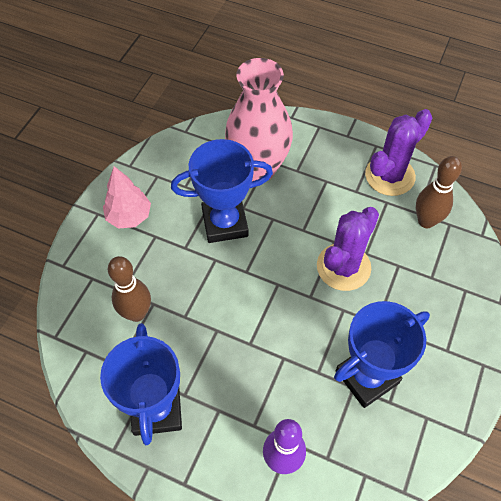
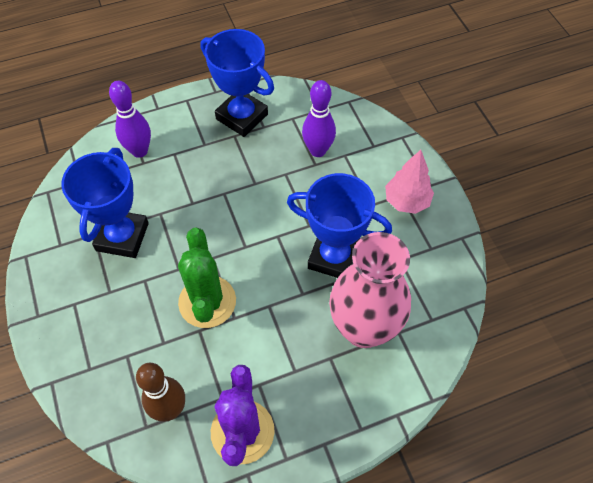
camera: 135 degrees right, 0 degrees up
brown bowling pin [108,256,151,322] -> purple bowling pin [302,80,336,157]
blue trophy [171,139,273,243] -> blue trophy turned 75 degrees clockwise [287,173,392,278]
purple cactus [317,207,379,291] -> green cactus [178,228,236,328]

